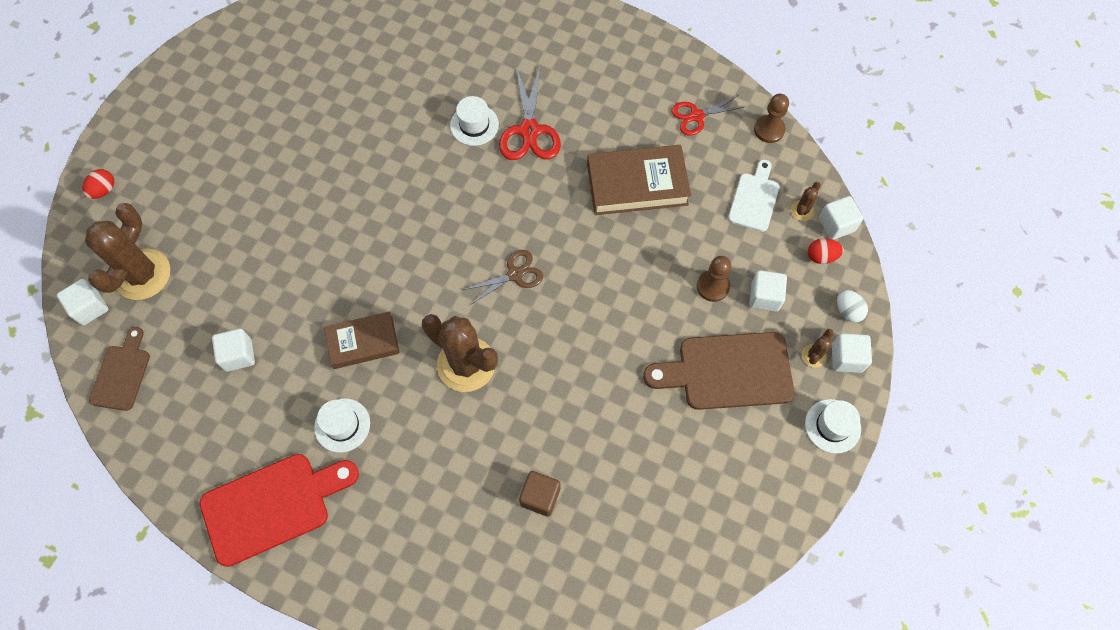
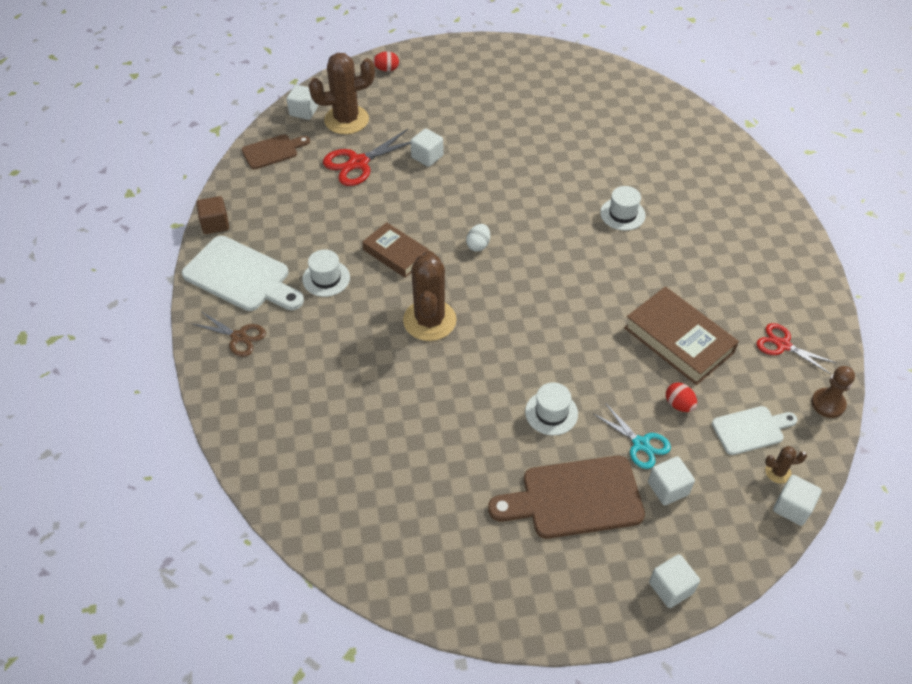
camera: 55 degrees right, 15 degrees down
red cutting board [200,454,359,567] -> white cutting board [182,236,304,311]
white cube [212,329,255,372] -> white cube moved to [410,128,443,167]
brown scissors [463,250,543,305] -> brown scissors moved to [193,312,266,357]
red scissors [499,67,561,160] -> red scissors moved to [323,129,411,186]
brown cube [519,471,560,516] -> brown cube moved to [196,196,229,234]
brown cutting board [643,332,794,410] -> brown cutting board turned 60 degrees counterclockwise [488,456,645,539]
brown pawn [697,256,731,302] -> turquoise scissors [594,403,671,469]
brown cactus [802,329,833,368] -> none
white hat [805,399,861,454] -> white hat moved to [525,382,578,435]
red egg [808,238,843,264] -> red egg moved to [666,382,697,412]
white egg [837,290,868,323] -> white egg moved to [466,224,490,251]

